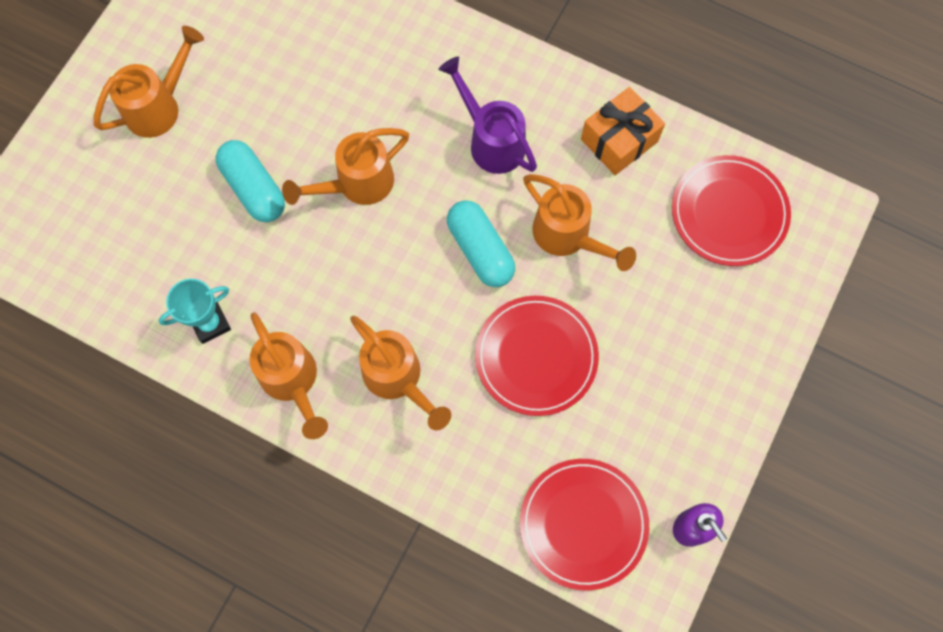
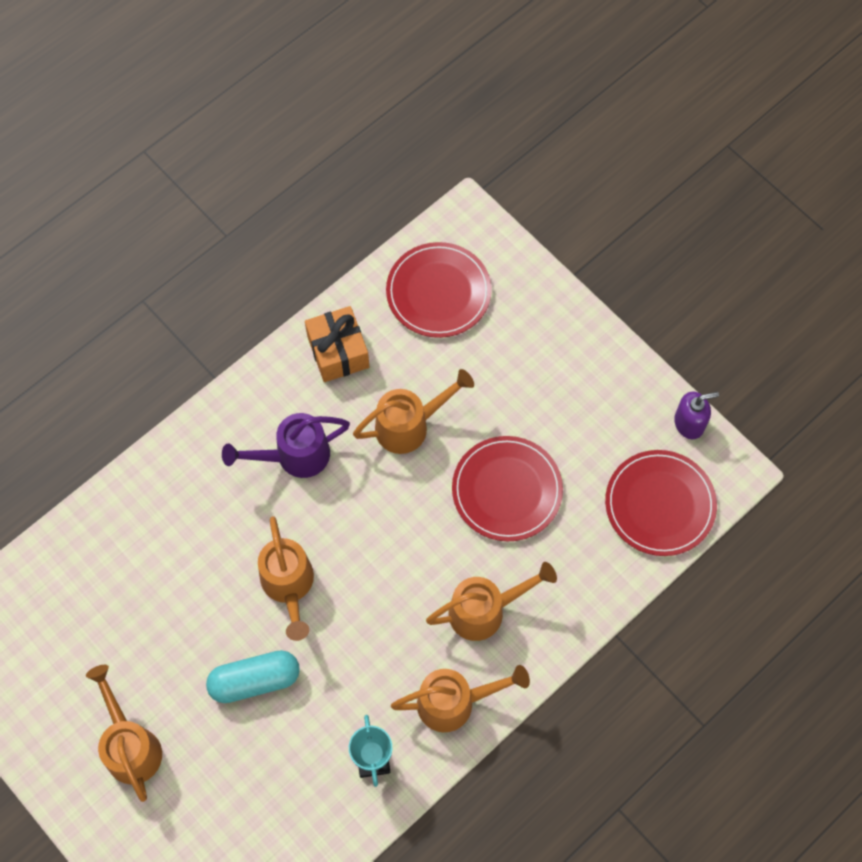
camera: 70 degrees left, 5 degrees down
turquoise capsule [447,200,515,287] -> none

